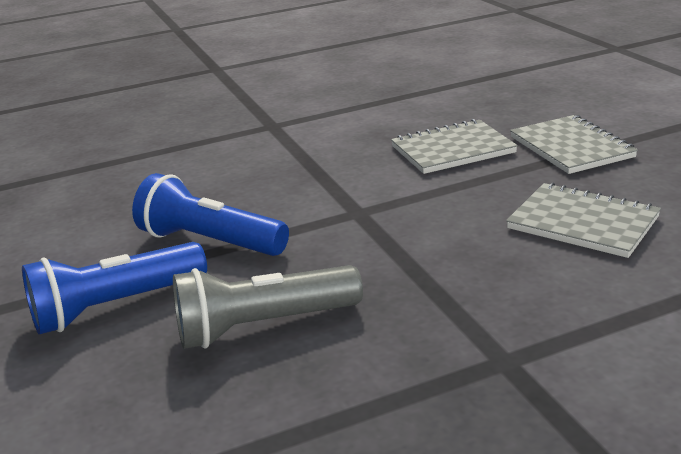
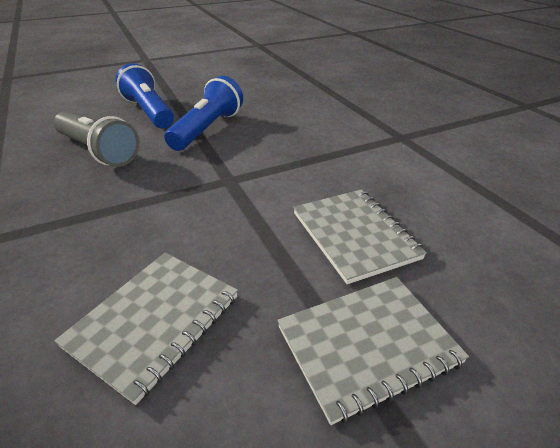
camera: 85 degrees right, 10 degrees up
grey flashlight [173,265,363,349] -> grey flashlight turned 150 degrees clockwise [54,112,139,167]

